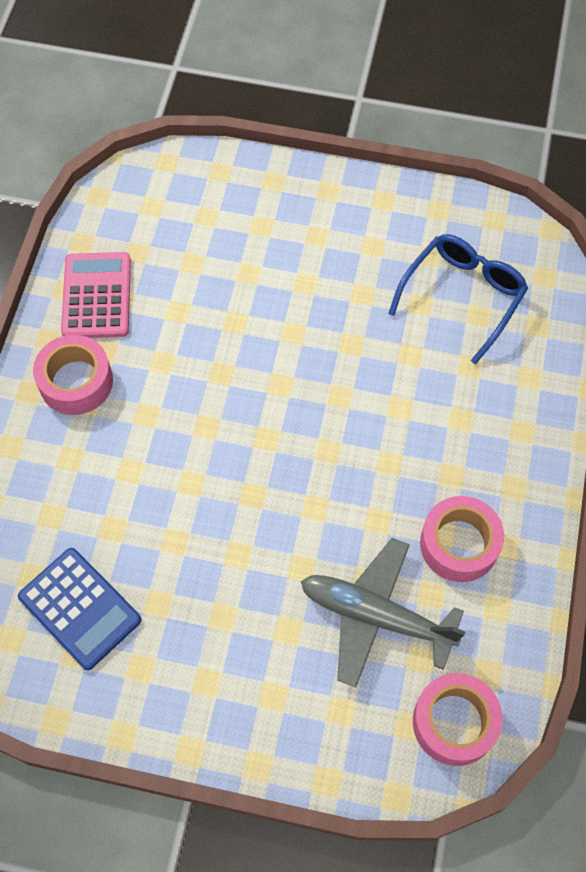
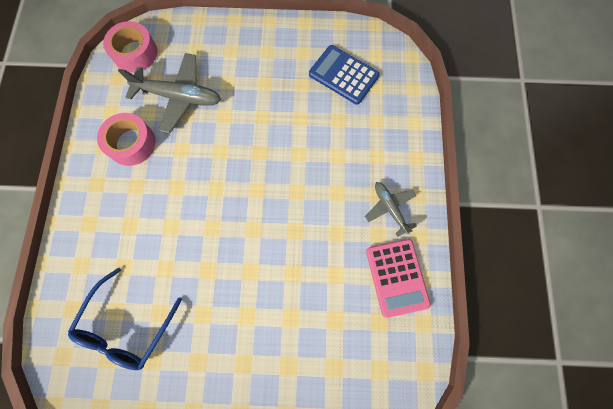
camera: 170 degrees right, 10 degrees up
pink tape [33,335,113,415] -> grey plane [365,182,417,237]

